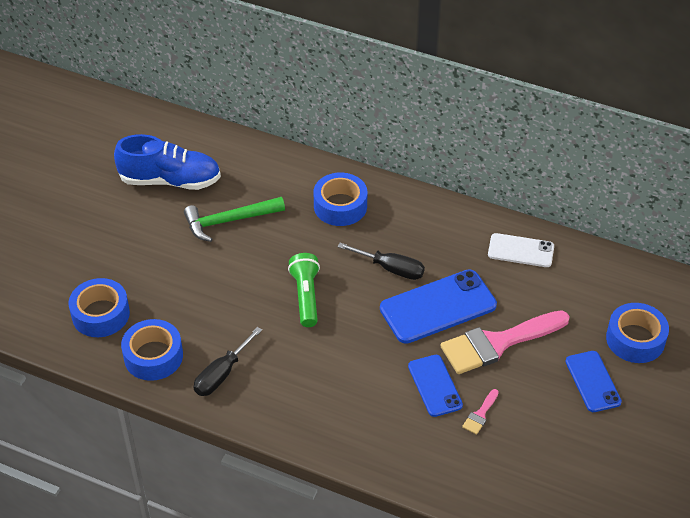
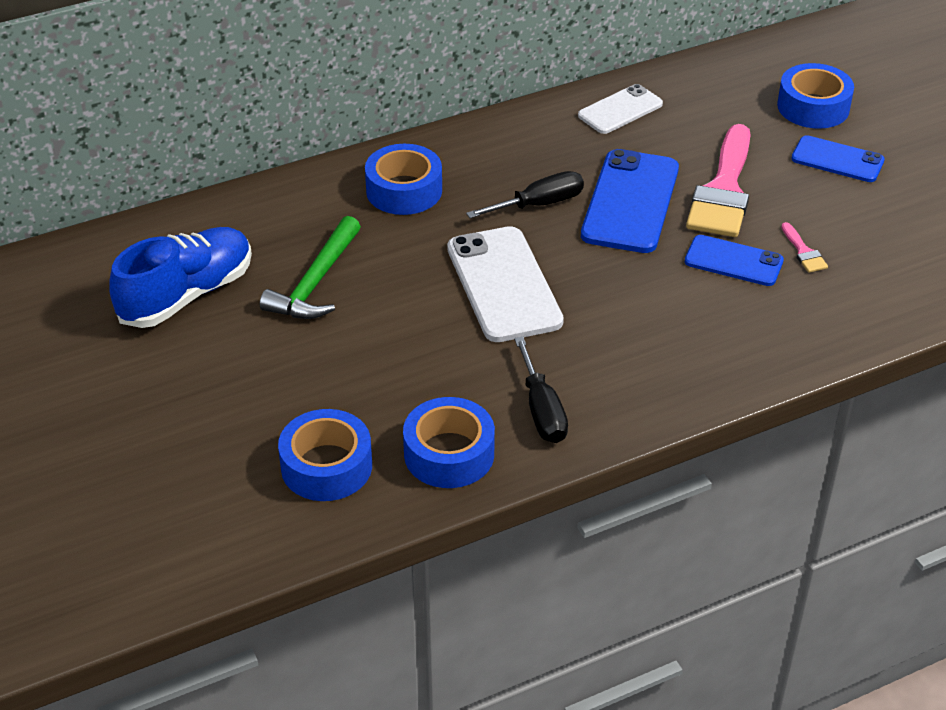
camera: 50 degrees left, 5 degrees down
green flashlight [288,253,320,327] -> white phone [447,226,564,342]

